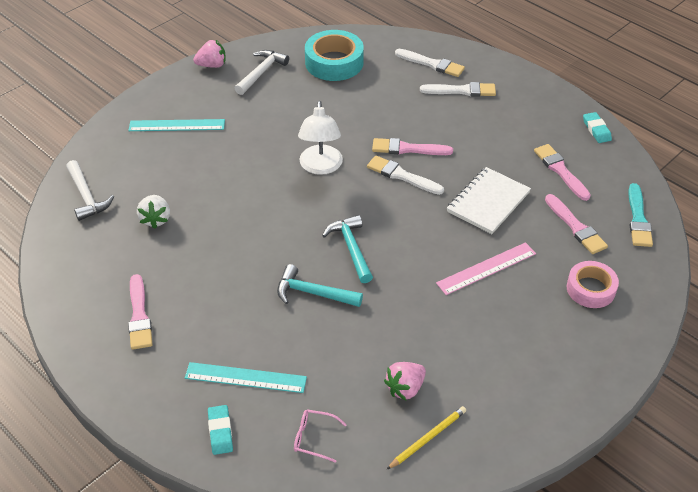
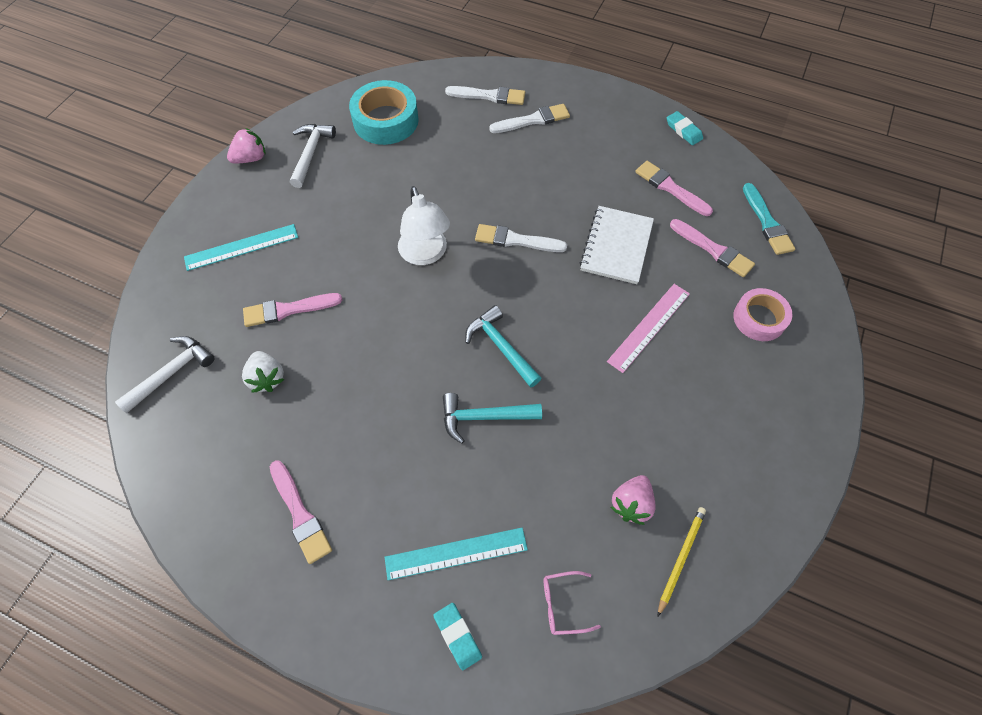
camera: 20 degrees left, 15 degrees up
white hammer [66,160,114,221] -> white hammer turned 90 degrees counterclockwise [115,336,215,413]
pink brush [372,138,453,155] -> pink brush moved to [243,293,342,327]

